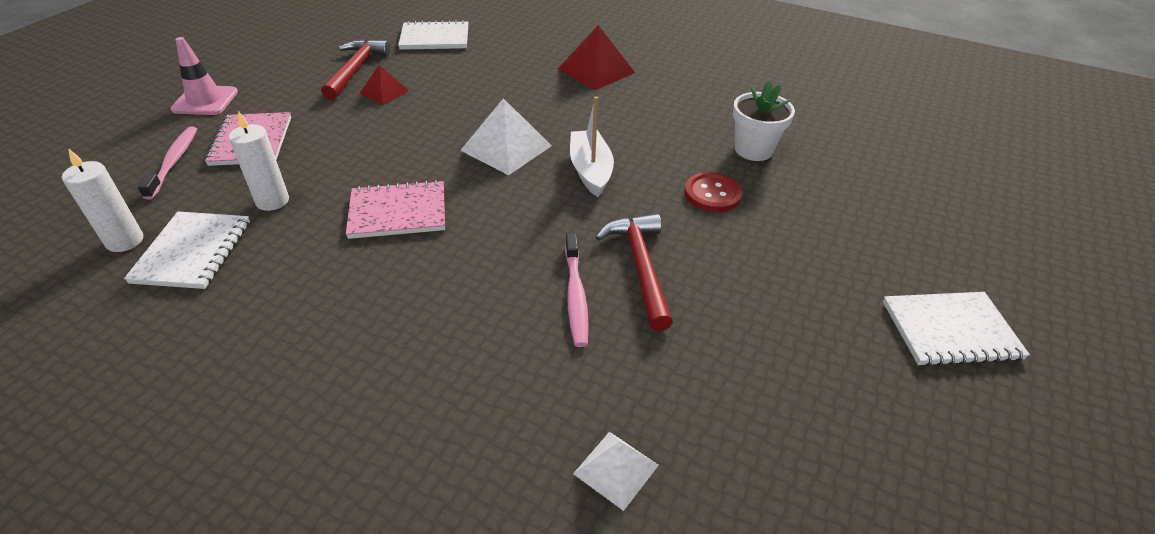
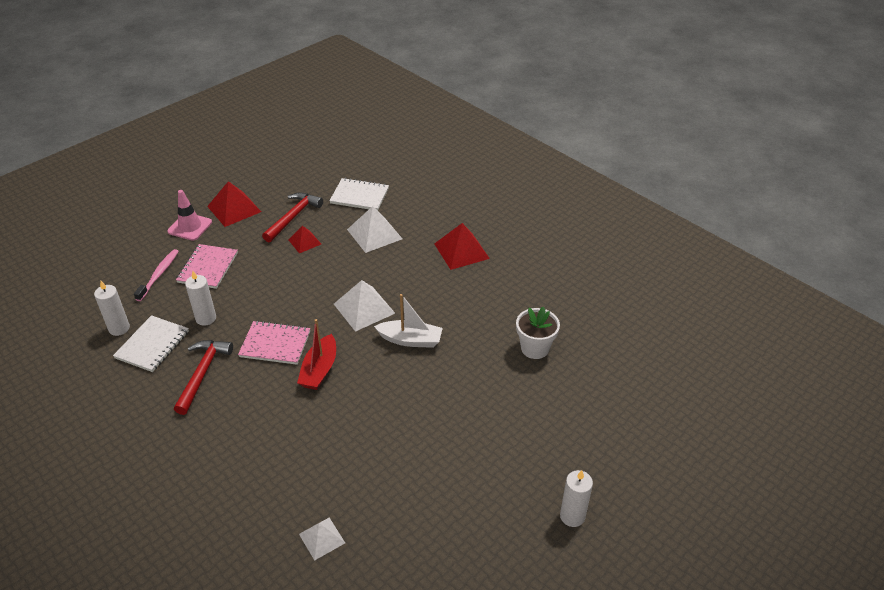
camera: 20 degrees right, 0 degrees up
pink toothbrush [565,233,589,347] -> none
white boat [570,96,614,197] -> white boat turned 90 degrees clockwise [374,294,443,348]
red hammer [596,214,673,331] -> red hammer moved to [174,340,233,415]
red button [684,172,742,212] -> none
white notebook [883,292,1030,366] -> white candle [560,470,593,527]
none -> red pyramid [207,181,261,227]
none -> red boat [297,319,336,390]
none -> white pyramid [347,206,402,253]

